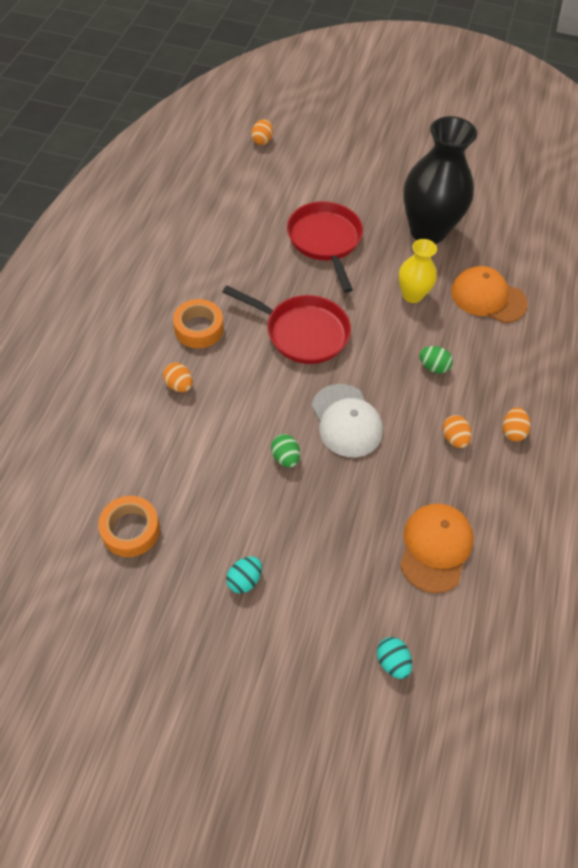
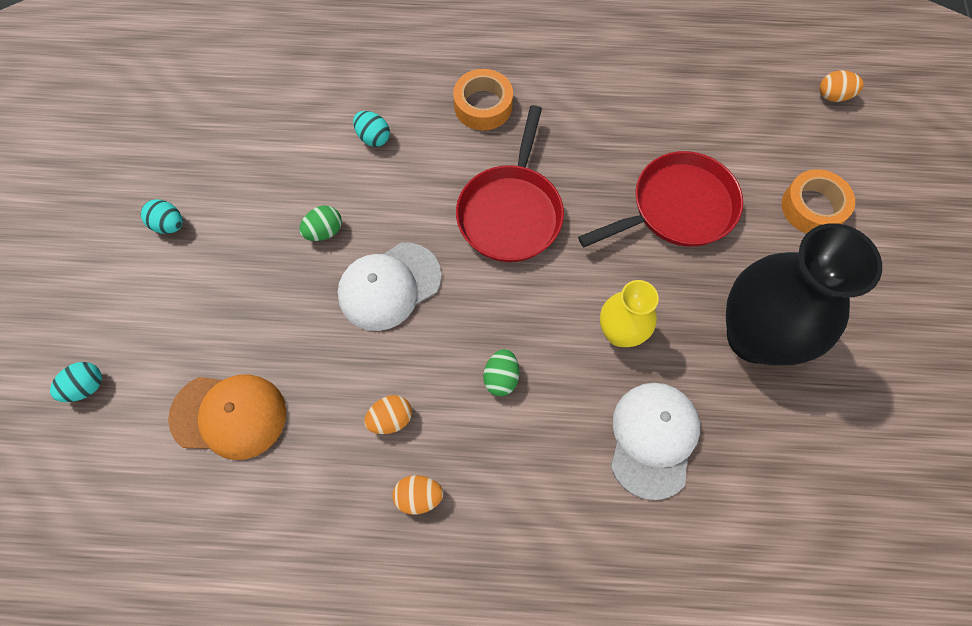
camera: 80 degrees right, 10 degrees up
orange tape [98,496,160,557] -> orange tape moved to [782,169,855,233]
orange egg [163,363,193,392] -> none
orange cap [451,266,528,323] -> white cap [611,383,700,500]
none -> turquoise egg [353,111,390,147]

